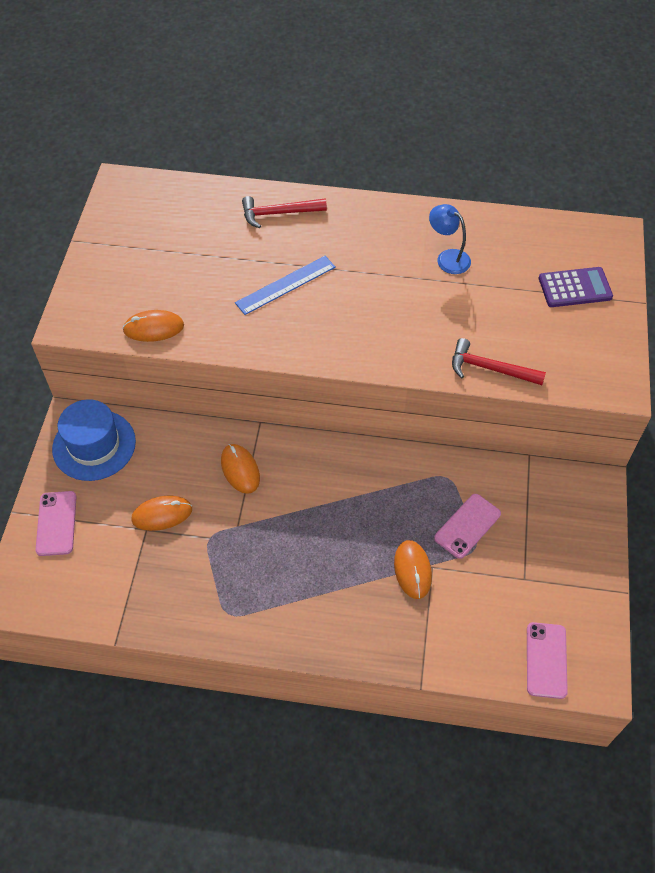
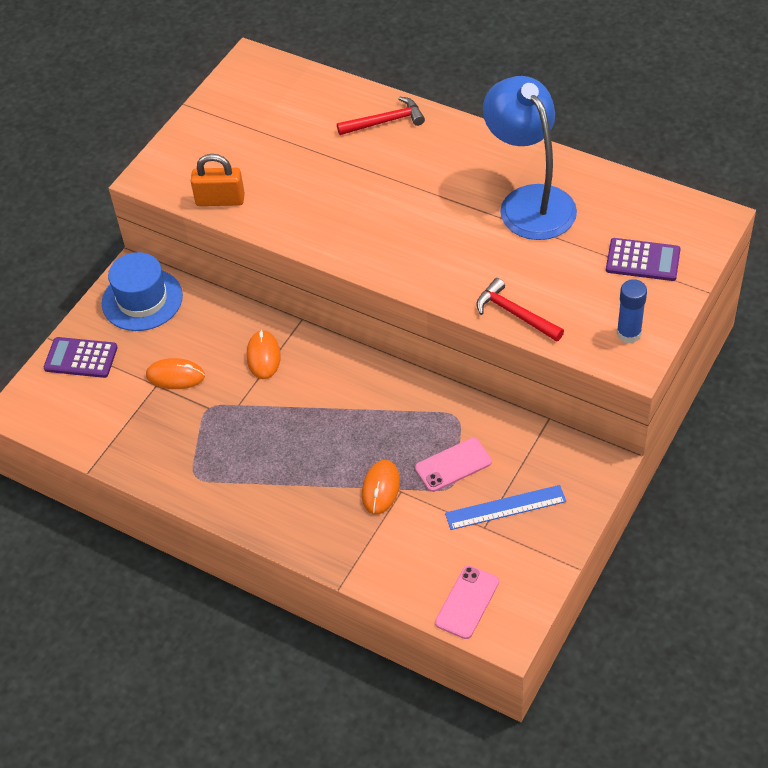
camera: 25 degrees right, 5 degrees down
pink phone [35,491,77,556] -> purple calculator [44,337,118,378]
orange mouse [122,310,184,342] -> orange padlock [191,154,245,206]
blue ruler [235,256,336,315] -> blue ruler moved to [445,485,566,530]
red hammer [242,196,327,228] -> red hammer turned 150 degrees clockwise [337,96,425,135]
blue lamp [429,204,471,274] -> blue lamp [483,76,577,240], size x2.15
none -> blue glue stick [617,279,647,343]

